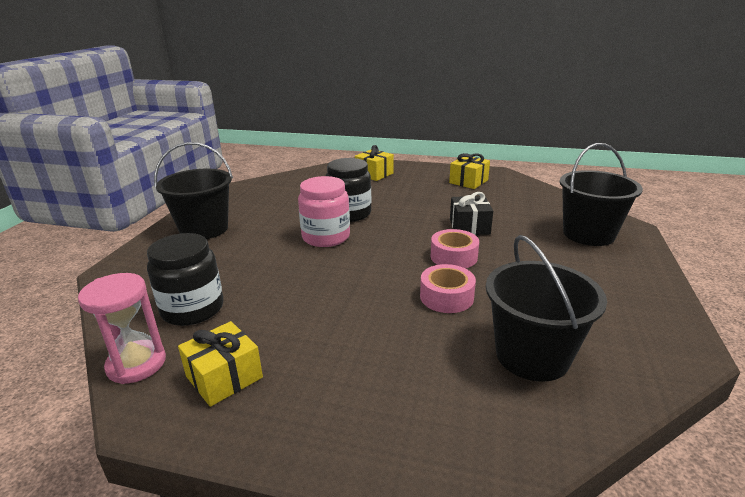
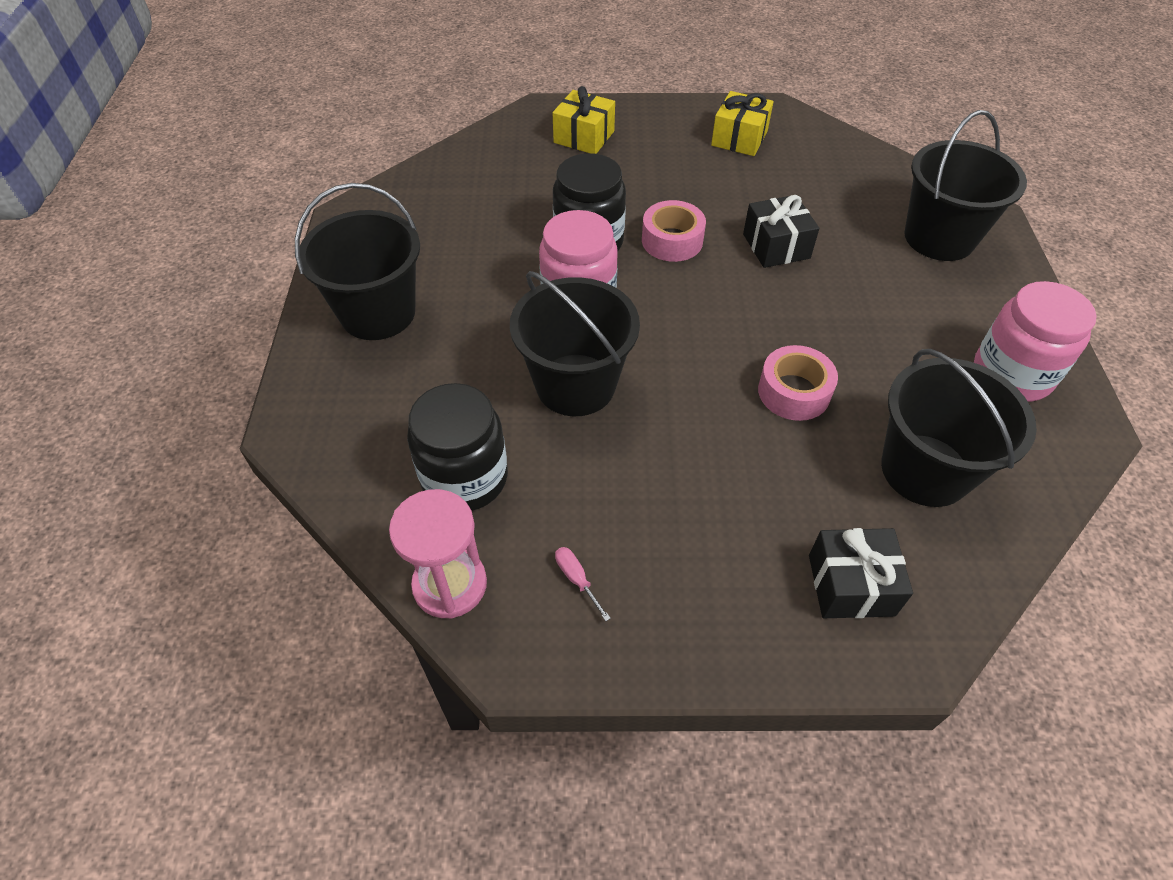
camera: 15 degrees left, 25 degrees up
yellow gift [178,321,263,407] -> pink screwdriver [555,547,611,621]
pink tape [431,229,479,268] -> pink tape moved to [642,200,706,262]
none -> black bucket [510,271,640,416]
none -> black gift [809,528,913,618]
none -> pink jar [974,281,1097,402]

